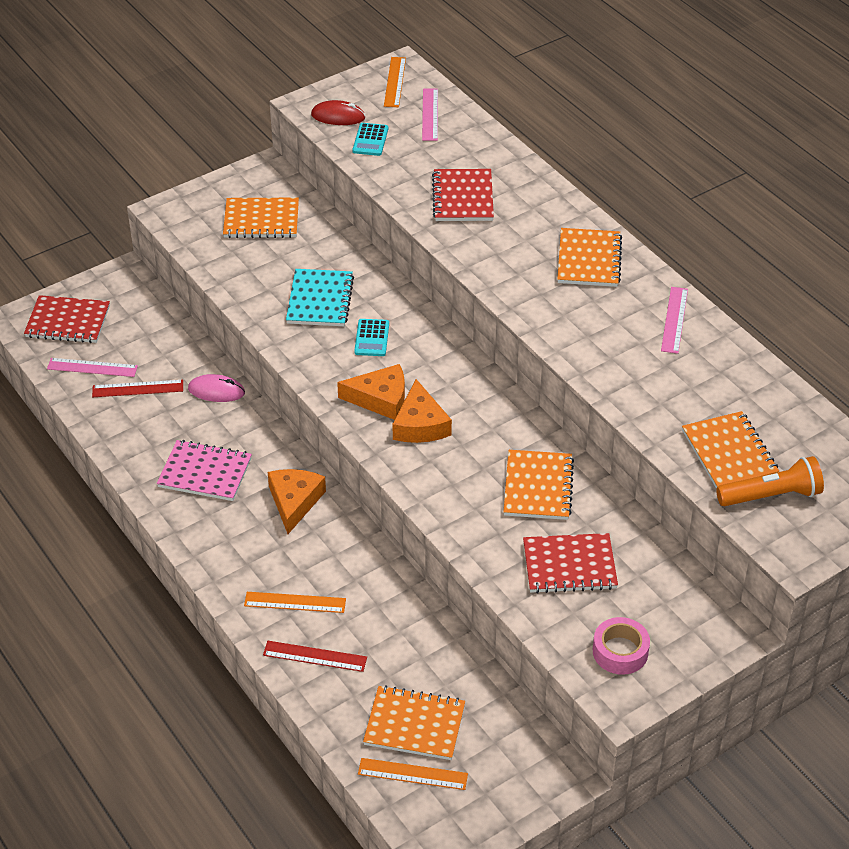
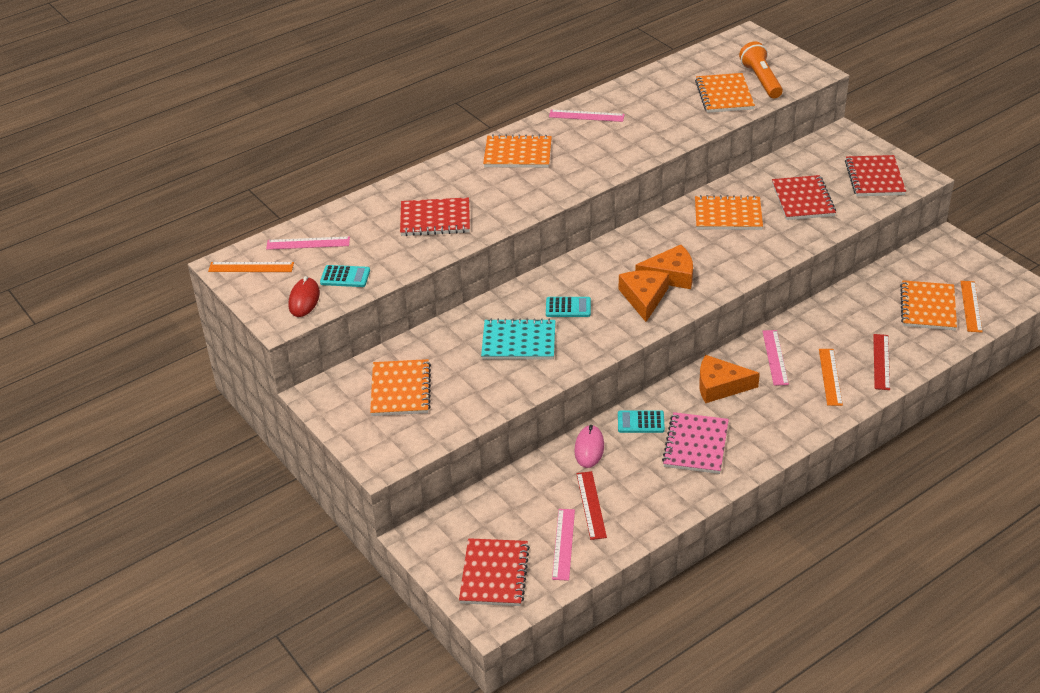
camera: 90 degrees left, 5 degrees down
pink tape [593,617,650,675] -> red notebook [845,155,906,196]
orange notebook [682,411,779,488] -> orange notebook turned 75 degrees counterclockwise [695,73,755,113]
none -> turquoise calculator [618,410,665,433]
none -> pink ruler [763,330,789,386]

